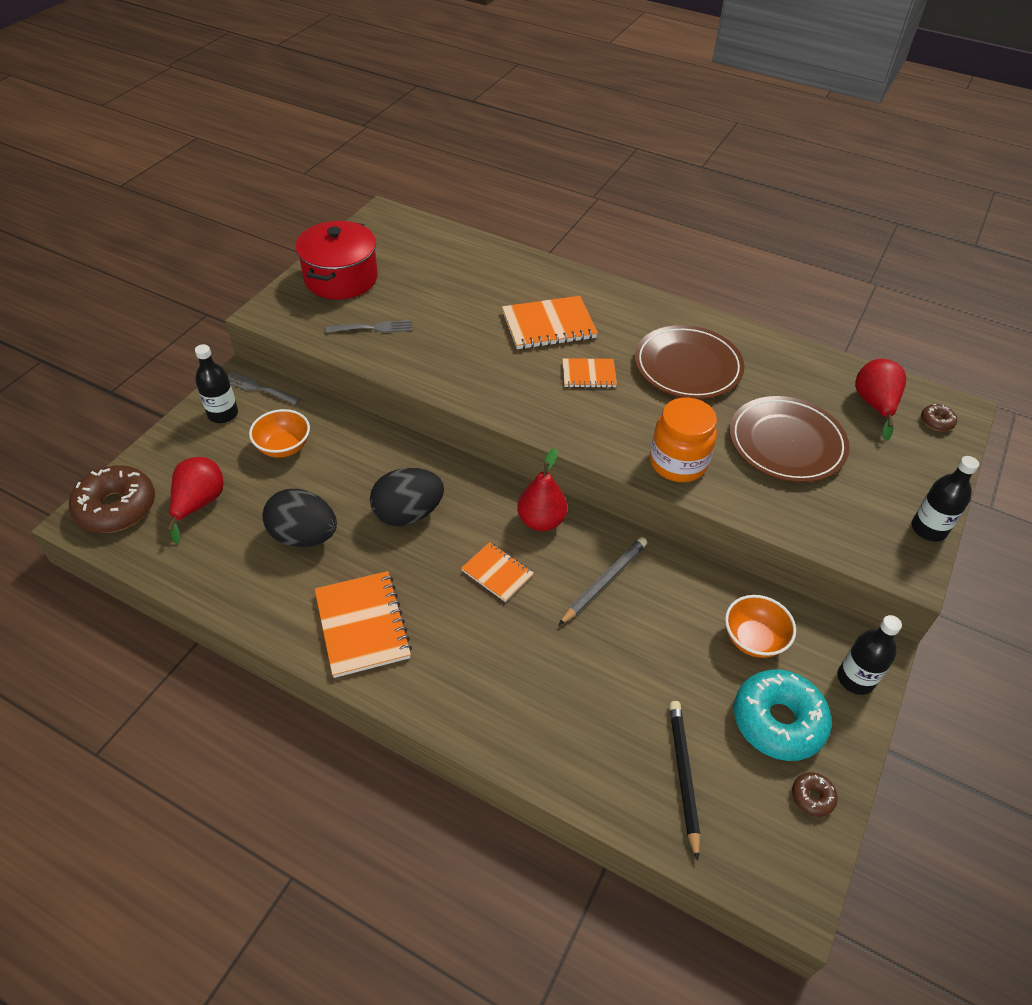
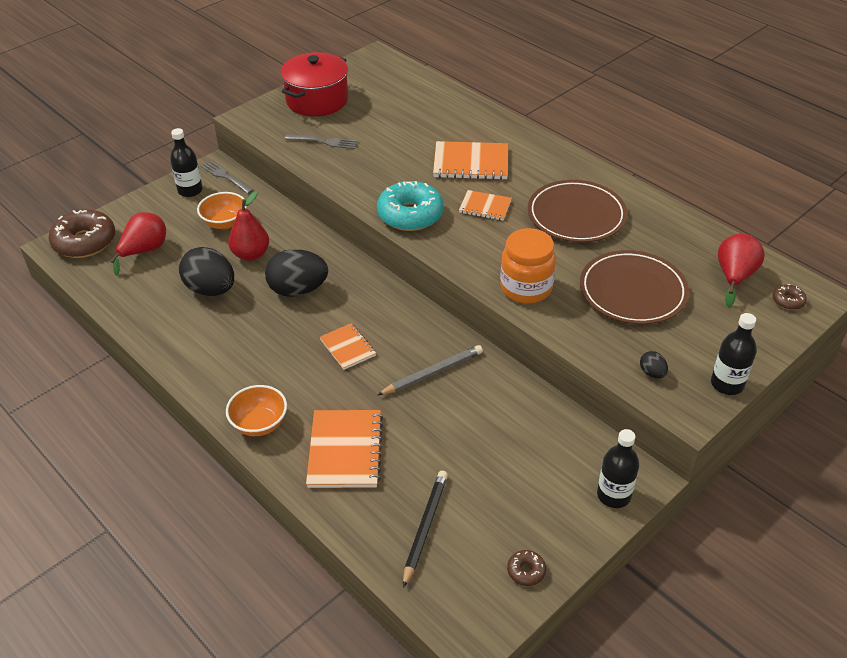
camera: 20 degrees right, 5 degrees down
orange notebook [315,571,412,678] -> orange notebook moved to [306,410,383,488]
red pear [517,448,567,531] -> red pear moved to [228,191,269,261]
orange bowl [725,595,796,658] -> orange bowl moved to [226,385,287,436]
turquoise donut [734,669,832,761] -> turquoise donut moved to [377,181,444,231]
none -> black egg [640,351,668,378]

